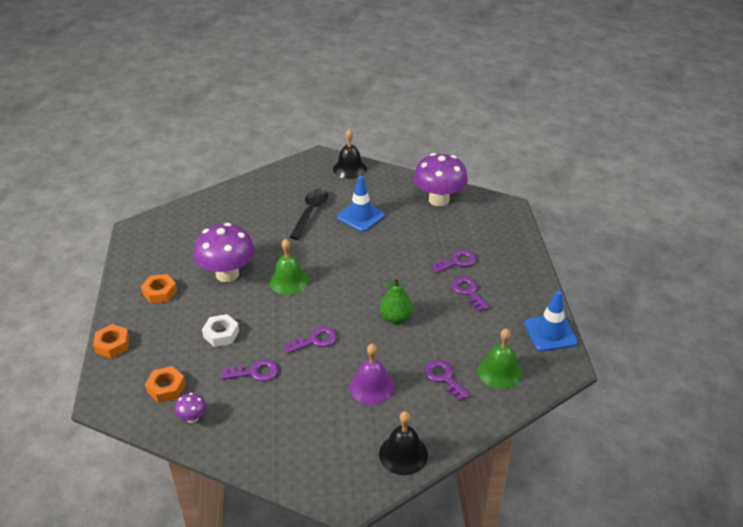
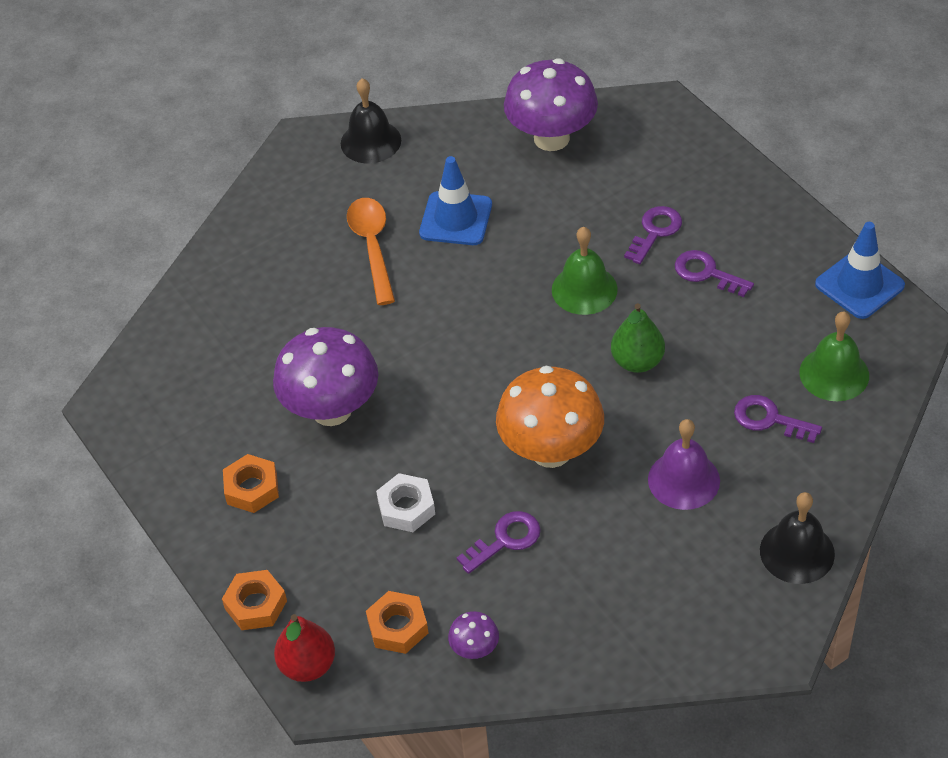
camera: 25 degrees left, 10 degrees up
green bell [269,238,309,295] -> green bell moved to [552,227,618,315]
purple key [284,326,337,354] -> orange mushroom [496,366,604,468]
black spoon [290,188,328,240] -> orange spoon [347,198,395,305]
none -> red pear [274,614,335,682]

